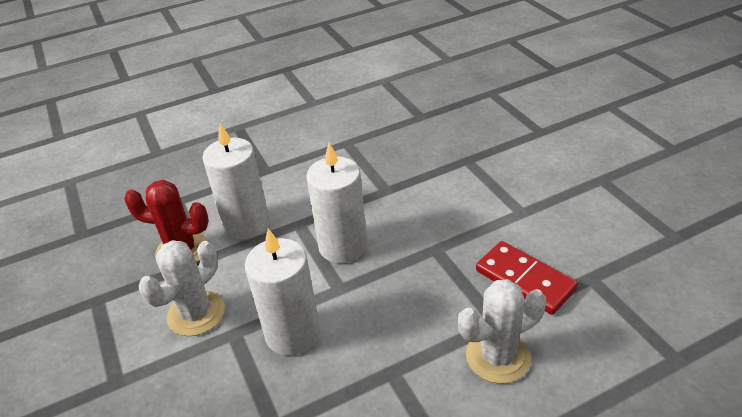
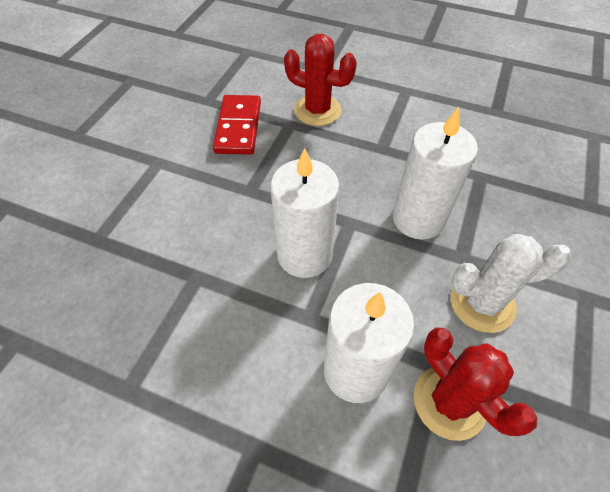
camera: 135 degrees left, 15 degrees up
white cactus [458,279,546,384] -> red cactus [284,34,357,126]

